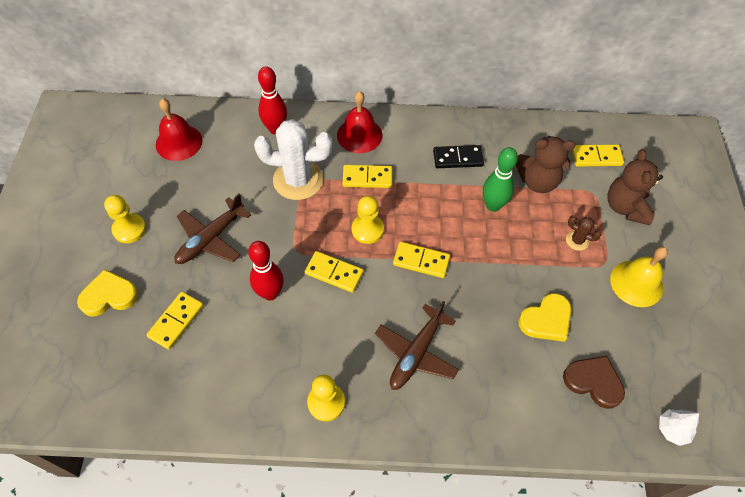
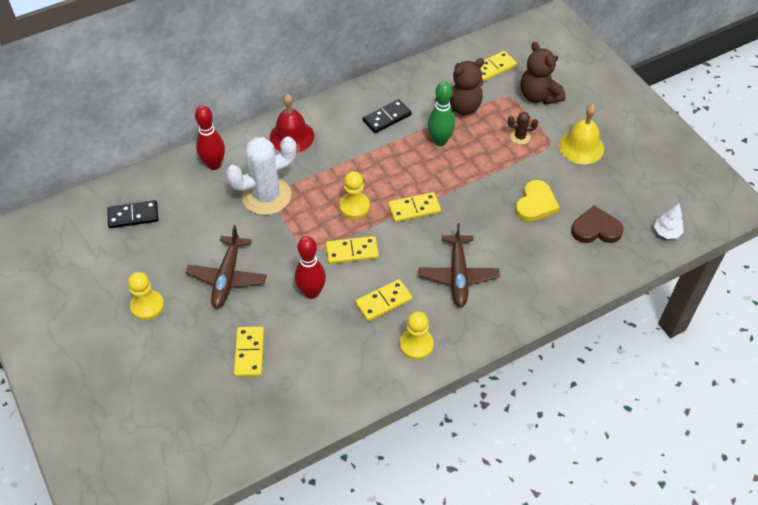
camera: 30 degrees left, 5 degrees down
yellow heart [77,269,138,317] -> none
red bell [156,98,203,161] -> black domino [107,200,158,228]
yellow domino [343,165,392,188] -> yellow domino moved to [355,279,412,322]

